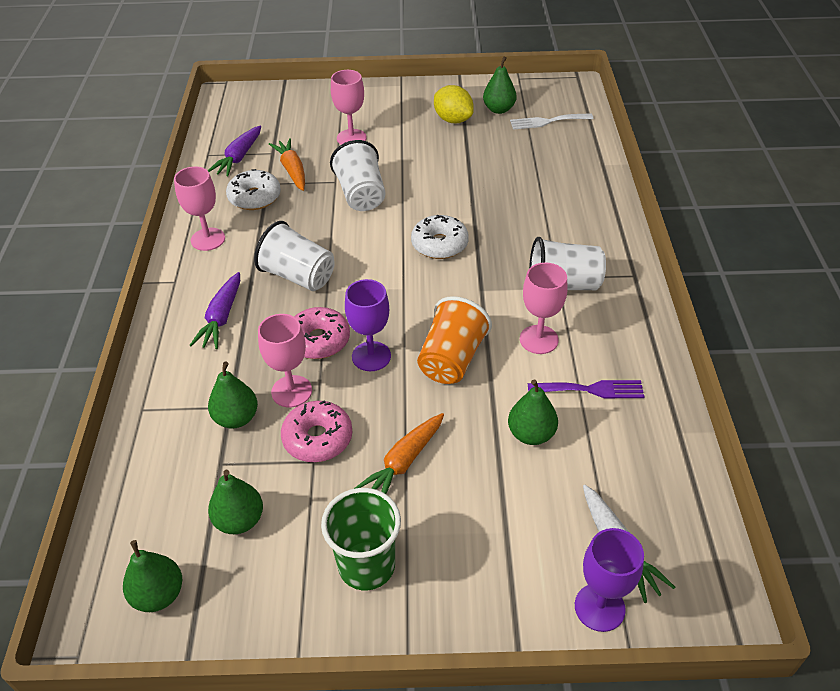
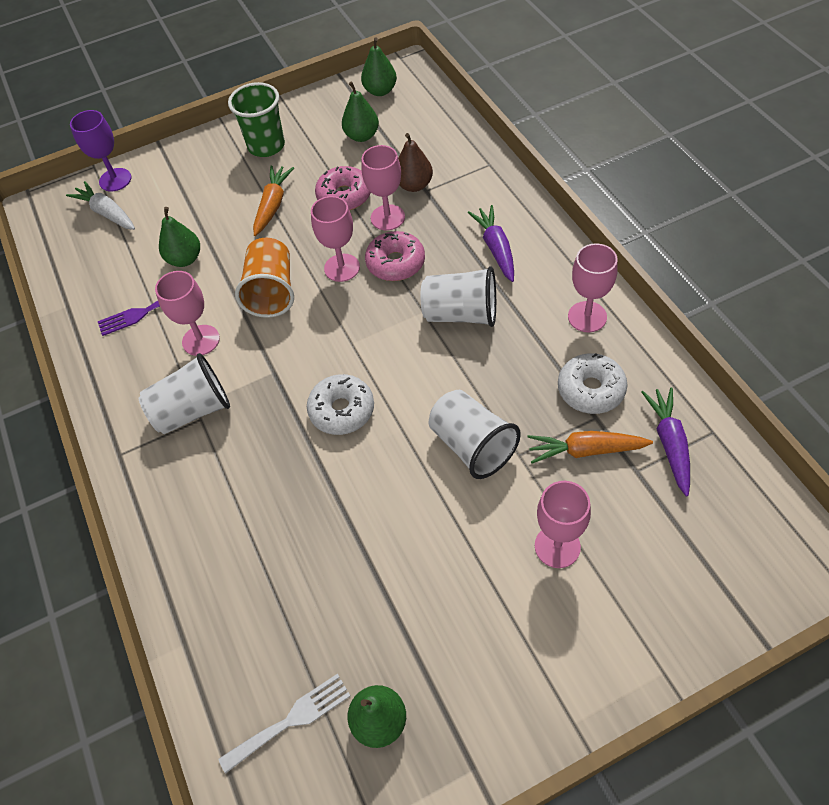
camera: 160 degrees right, 10 degrees up
green pear [208,362,258,429] -> brown pear [398,133,433,192]
orange carrot [269,138,305,191] -> orange carrot turned 135 degrees clockwise [527,431,653,464]
purple goblet [345,279,391,371] -> pink goblet [311,196,360,282]
yellow lemon [434,85,474,123] -> none

